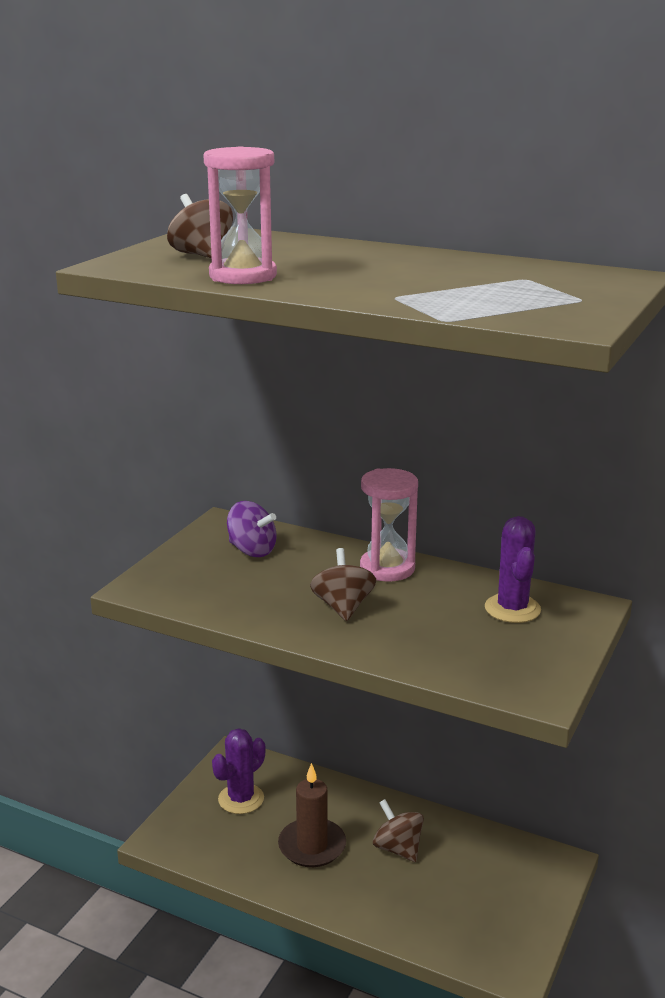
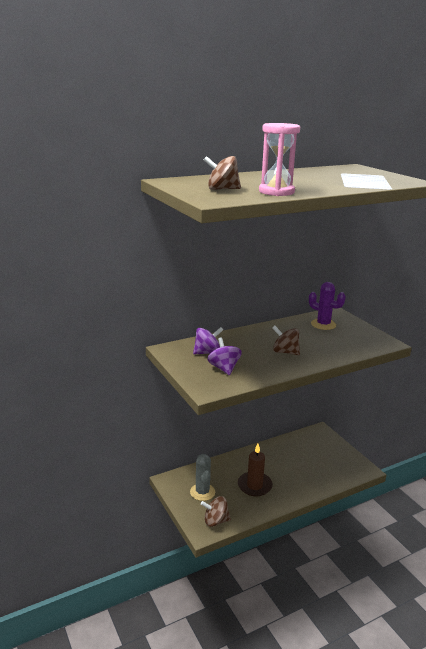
camera: 55 degrees left, 0 degrees up
purple cactus [212,728,265,814] -> grey cactus [190,454,215,501]
pink hourglass [360,468,418,582] -> none
brown spinning top [373,799,424,862] -> brown spinning top moved to [201,496,231,527]
none -> purple spinning top [207,337,242,375]

